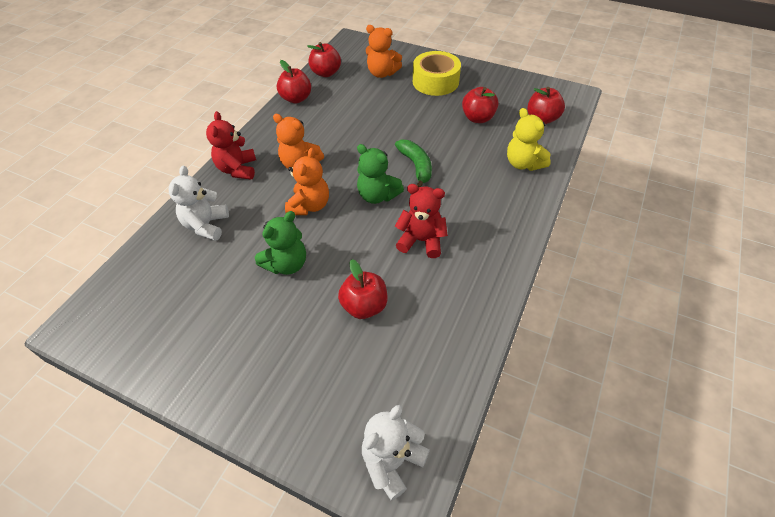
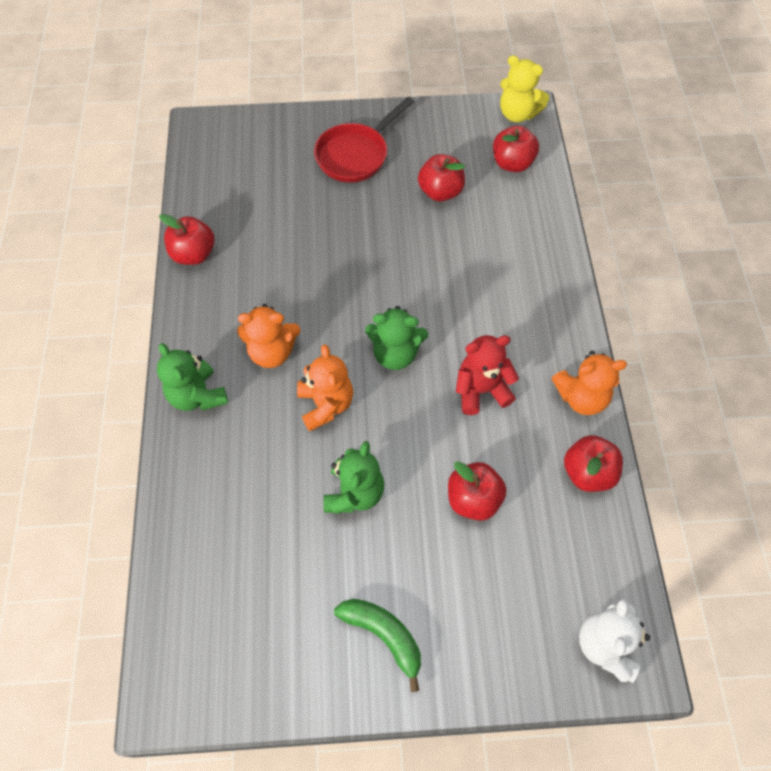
camera: 30 degrees left, 10 degrees up
white teddy bear [168,166,229,241] -> none
red teddy bear [206,111,256,179] -> green teddy bear [157,343,228,411]
red apple [307,42,341,77] -> red apple moved to [564,435,623,492]
orange teddy bear [366,25,402,78] -> orange teddy bear moved to [552,351,627,415]
green banana [395,139,432,187] -> green banana moved to [334,599,421,692]
yellow tape [413,51,461,96] -> red pan [314,97,414,183]
yellow teddy bear [507,108,551,171] -> yellow teddy bear moved to [500,55,549,122]

